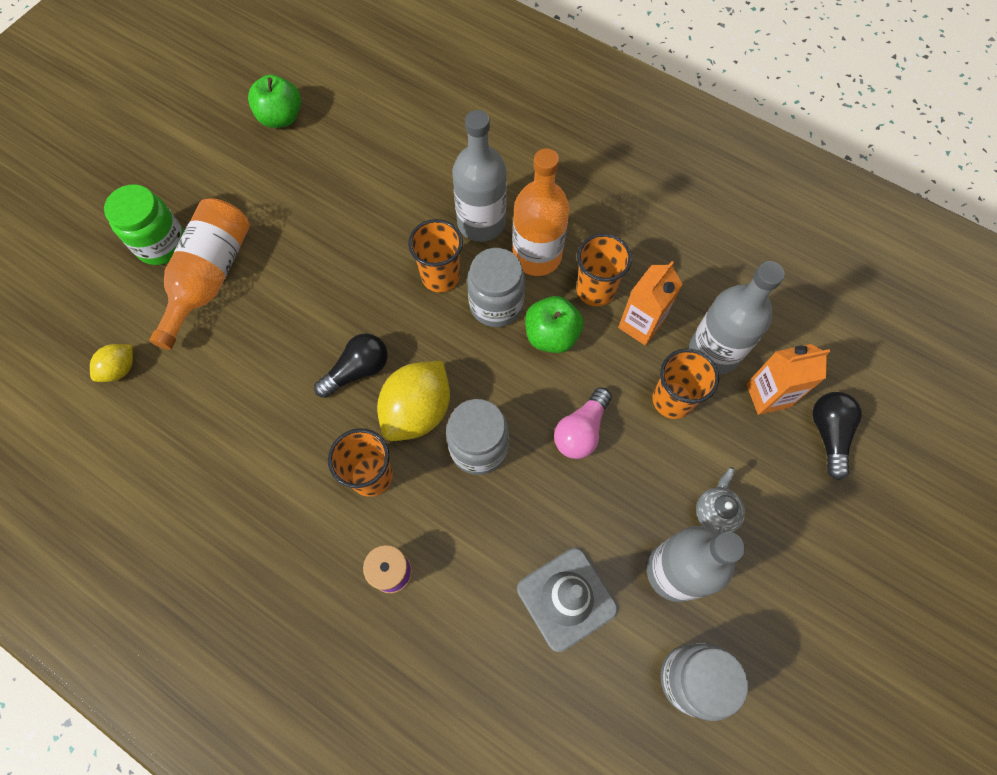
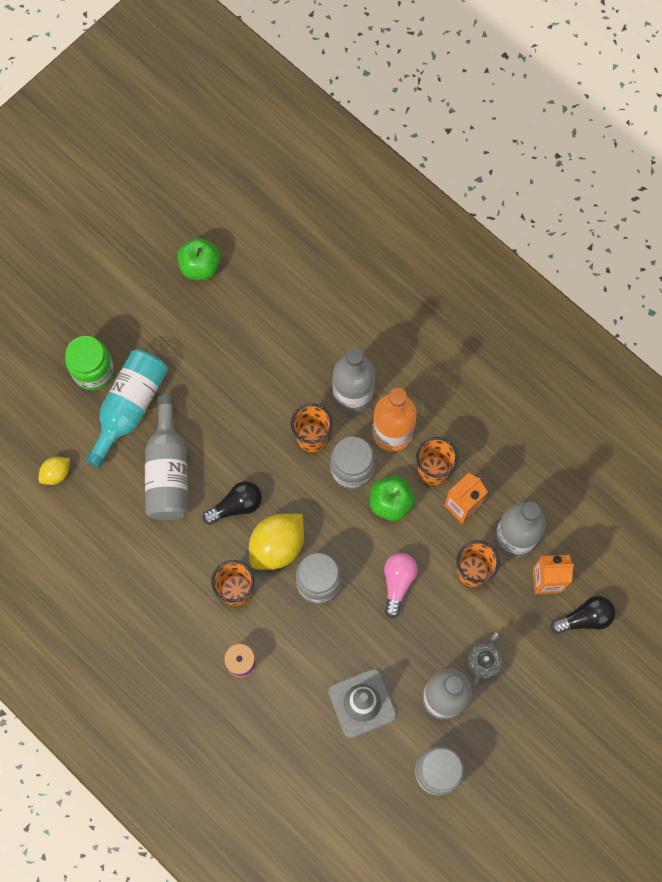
camera: 10 degrees right, 5 degrees up
orange bottle [150,198,250,350] -> turquoise bottle [86,350,168,468]
pink light bulb [554,387,612,459] -> pink light bulb turned 150 degrees clockwise [384,553,418,618]
black light bulb [812,392,862,480] -> black light bulb turned 60 degrees clockwise [551,596,615,634]
none -> grey bottle [145,395,187,520]

